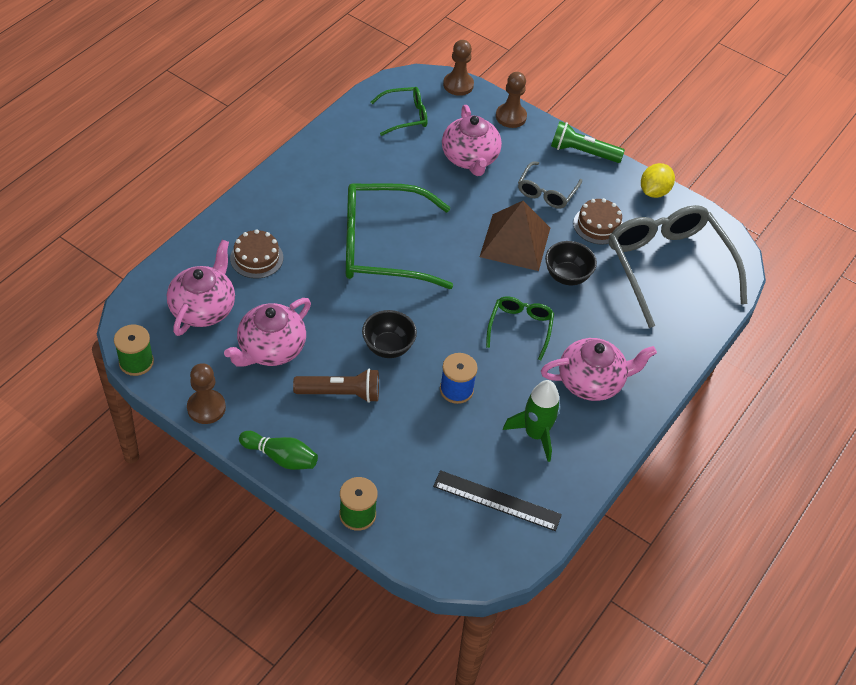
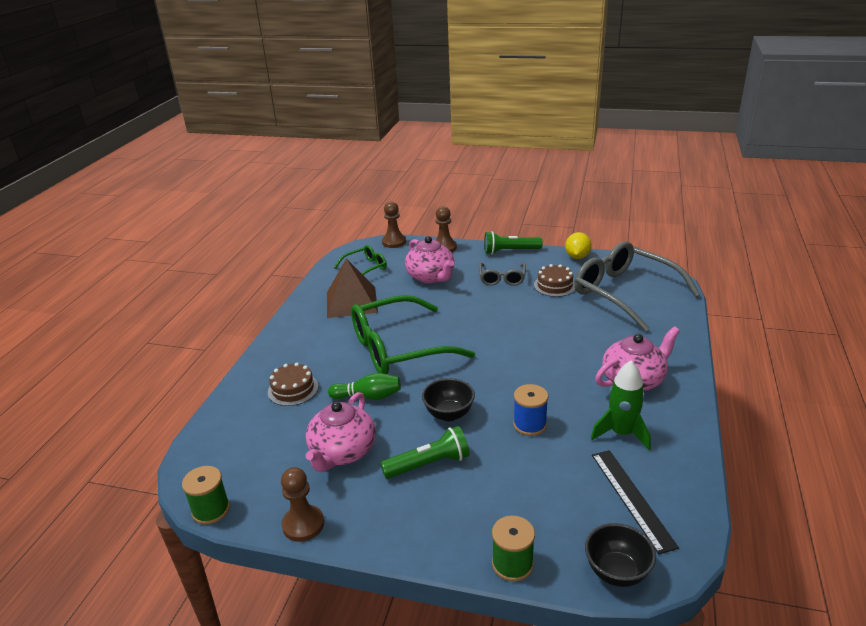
camera: 15 degrees left, 20 degrees down
pink teapot [167,240,235,336] -> none
green bowling pin [239,431,318,470] -> green bowling pin moved to [328,373,401,400]
brown flashlight [293,369,379,403] -> green flashlight [380,426,470,479]
black ruler [433,470,562,531] -> black ruler turned 75 degrees clockwise [592,450,679,554]
brown pyramid [480,201,550,271] -> brown pyramid moved to [327,259,378,318]
green glasses [486,296,554,361] -> none
black bowl [545,241,597,285] -> black bowl moved to [585,523,656,587]

